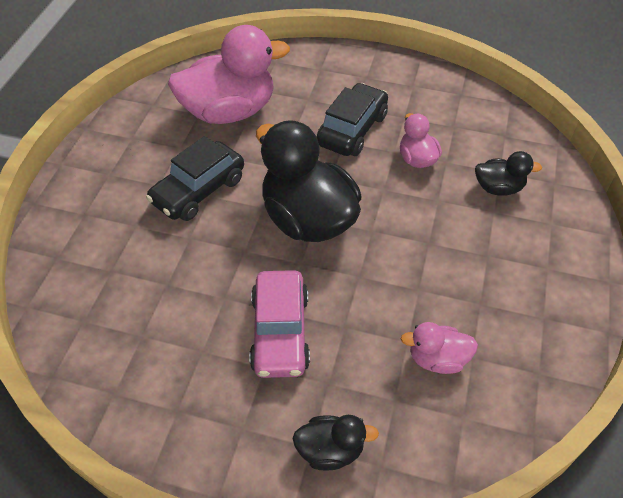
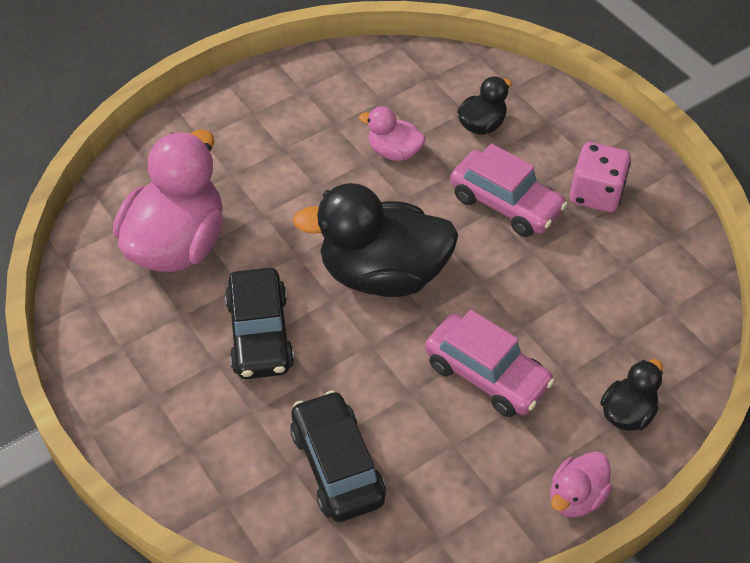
camera: 50 degrees left, 0 degrees up
black car [317,83,388,156] -> black car moved to [290,390,386,522]
pink duck [401,322,478,374] -> pink duck moved to [550,451,613,518]
none -> pink car [450,143,568,237]
none -> pink dice [570,142,631,213]

